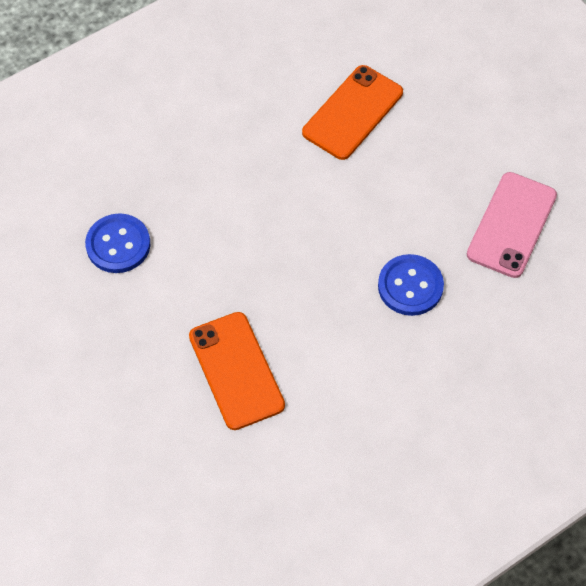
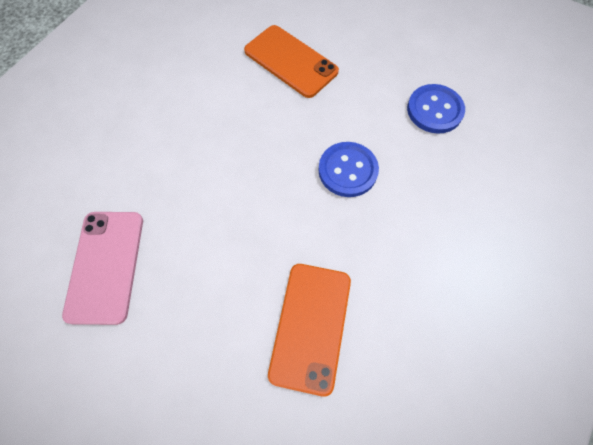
camera: 155 degrees right, 5 degrees up
blue button [378,254,444,316] -> blue button moved to [319,142,379,197]

